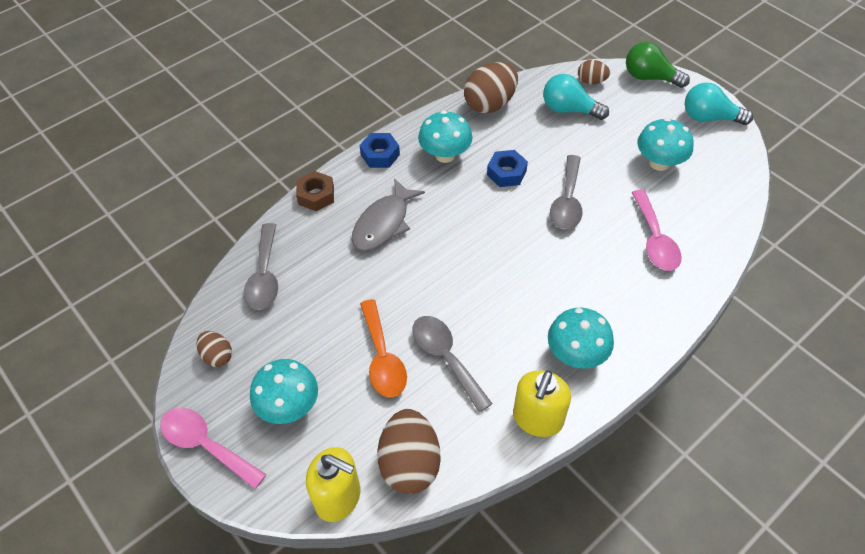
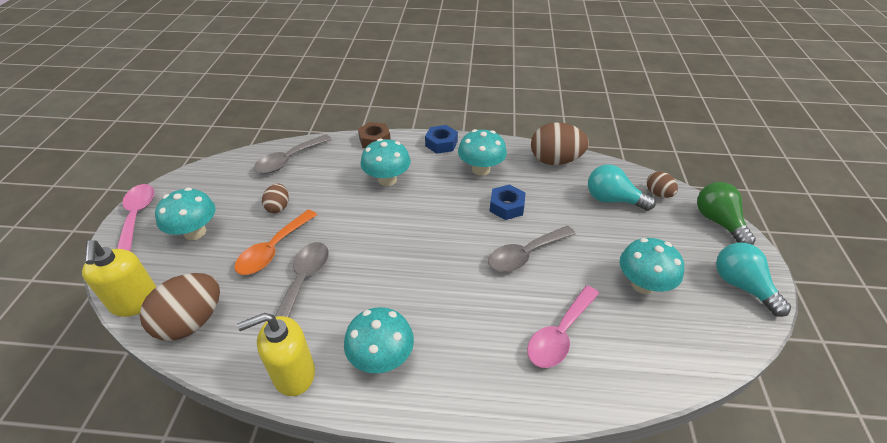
camera: 45 degrees right, 10 degrees down
brown egg [197,331,232,367] -> brown egg moved to [262,183,289,213]
grey fish [351,178,425,251] -> turquoise mushroom [361,139,411,186]
turquoise light bulb [543,74,609,120] -> turquoise light bulb turned 45 degrees counterclockwise [588,164,656,211]

